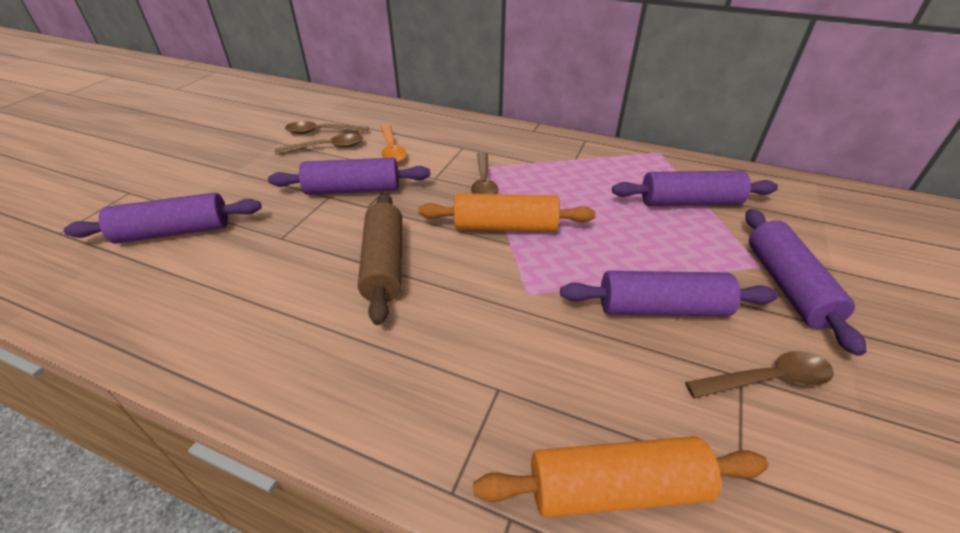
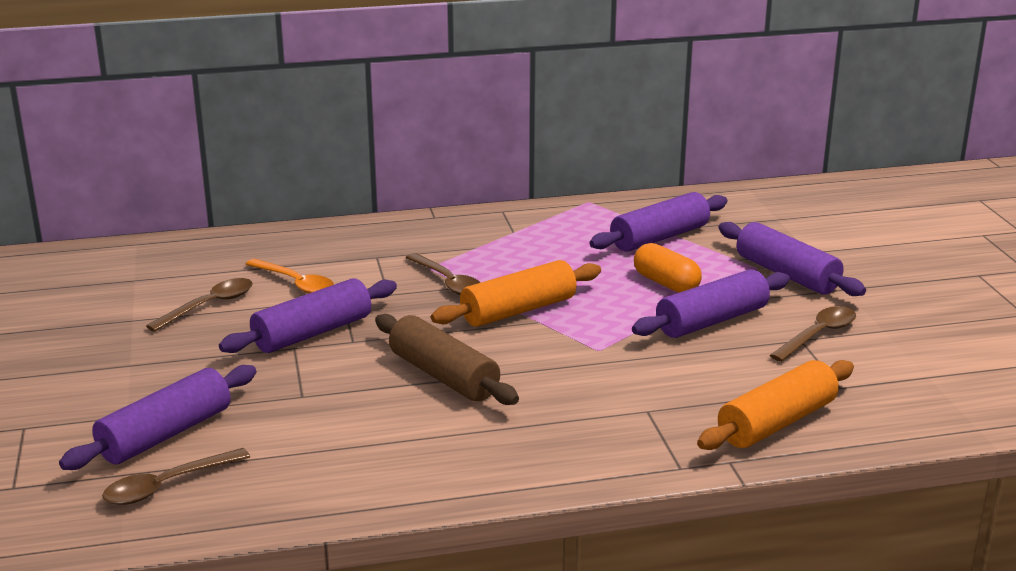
camera: 35 degrees left, 15 degrees down
brown spoon [285,121,369,134] -> brown spoon moved to [102,448,250,505]
none -> orange capsule [634,243,702,293]

